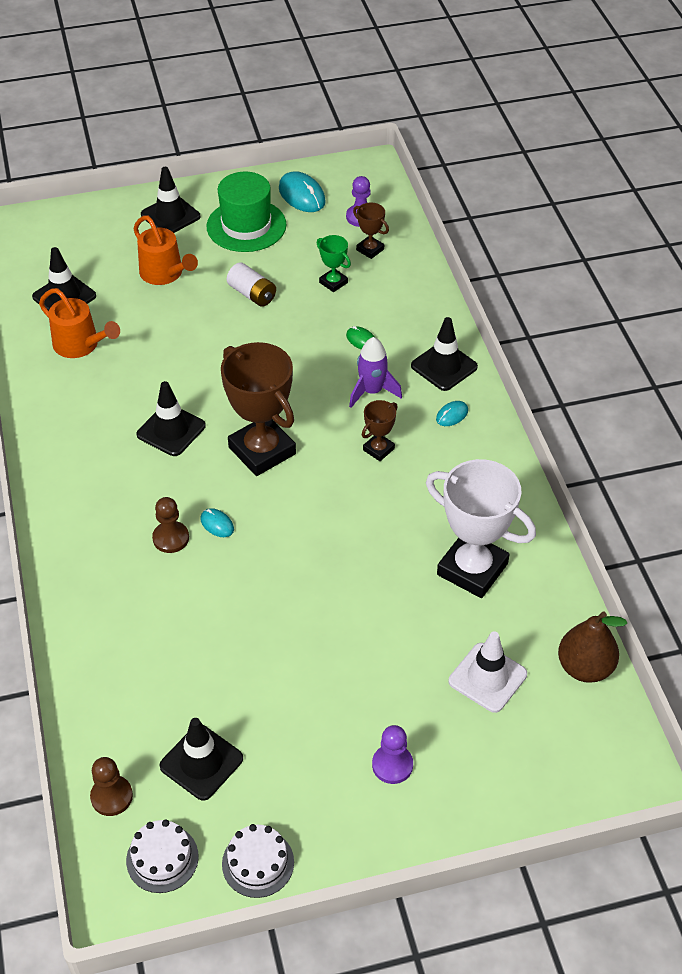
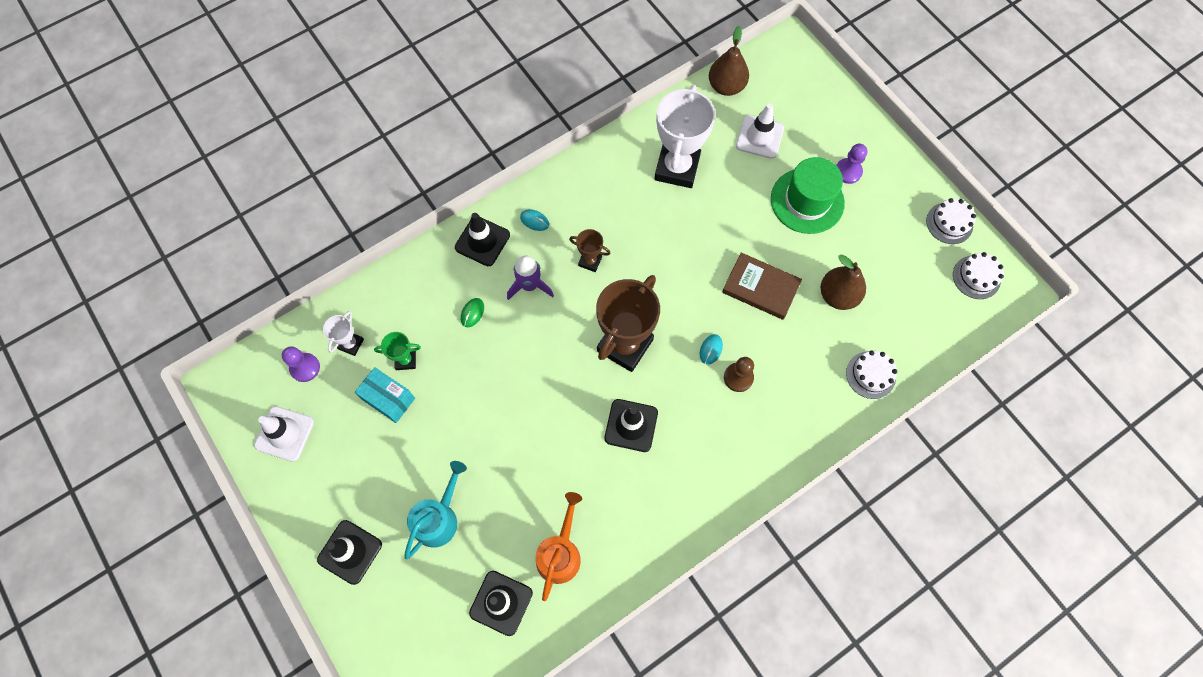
camera: 110 degrees left, 20 degrees up
brown pawn [90,757,133,816] -> none
orange watering can [133,215,198,285] -> turquoise watering can [404,461,467,559]
black traffic cone [160,718,243,801] -> none
green hat [207,172,287,252] -> green hat moved to [771,157,845,234]
white battery [227,262,276,307] -> none
turquoise mouse [279,171,326,212] -> white traffic cone [254,406,314,462]
green trophy [317,235,351,292] -> green trophy turned 60 degrees clockwise [374,332,421,370]
brown trophy [353,202,389,259] -> white trophy [323,311,364,356]
none -> turquoise box [355,367,415,423]
none -> brown book [722,253,802,320]
none -> brown pear [821,254,866,310]
none -> white cake [846,351,897,399]

